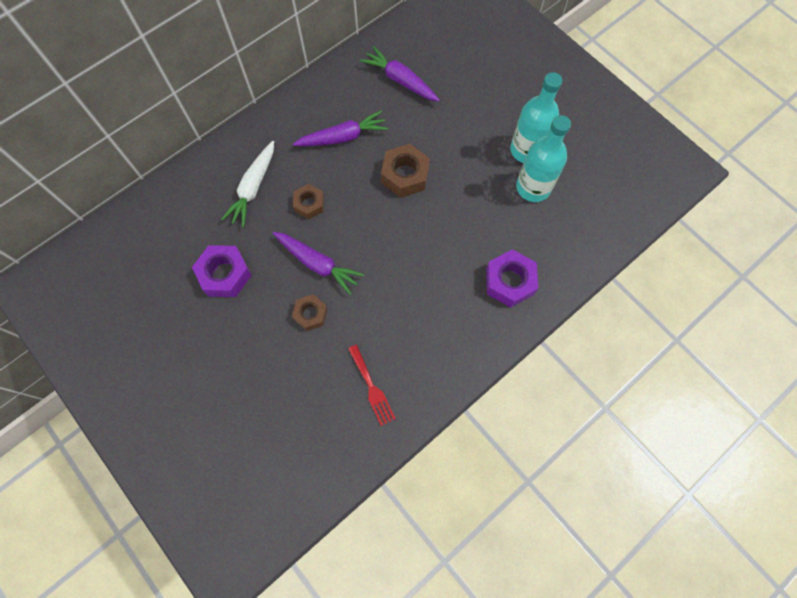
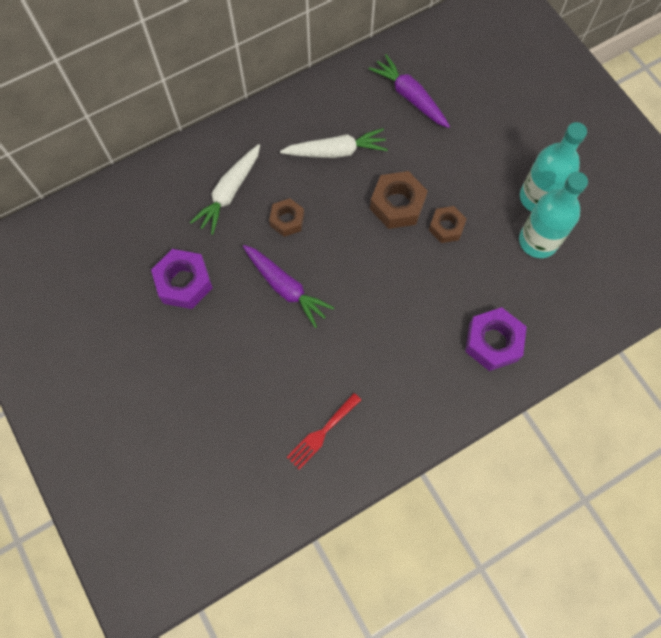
camera: 10 degrees right, 0 degrees up
brown nut [292,294,328,331] -> brown nut moved to [429,206,467,243]
purple carrot [293,110,389,146] -> white carrot [280,128,388,158]
red fork [348,345,396,426] -> red fork turned 60 degrees clockwise [287,393,361,470]

